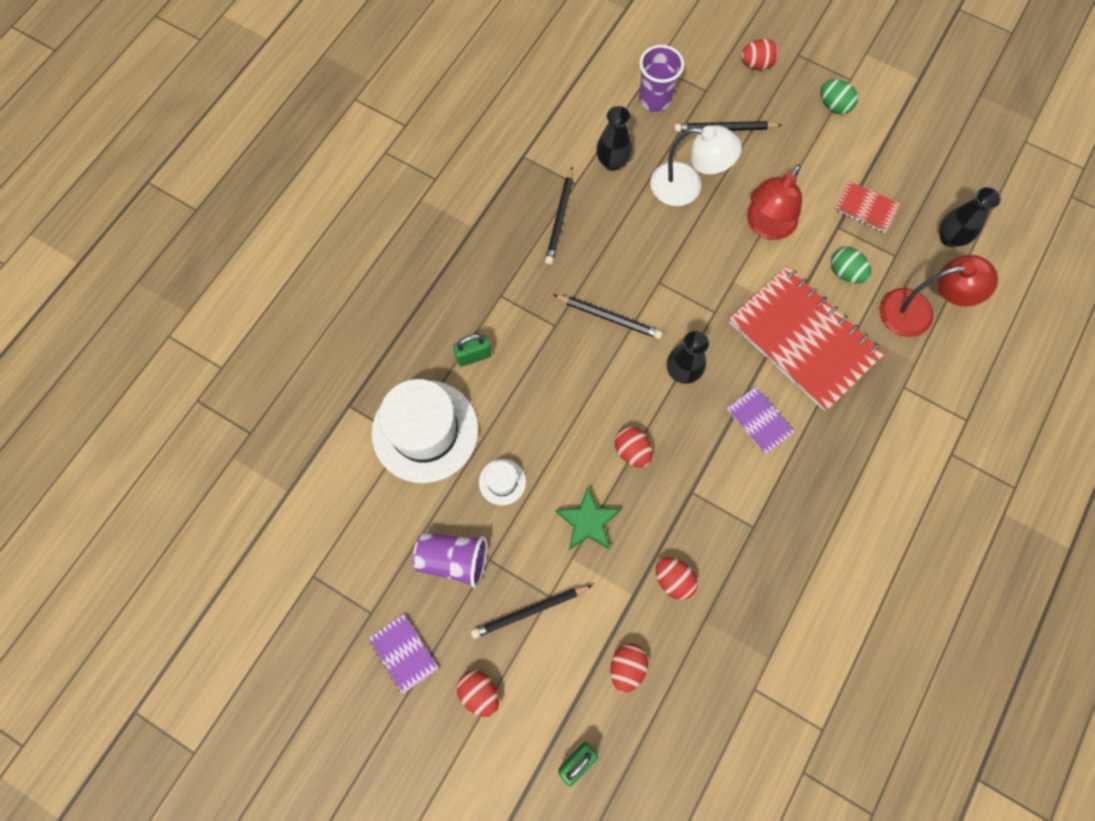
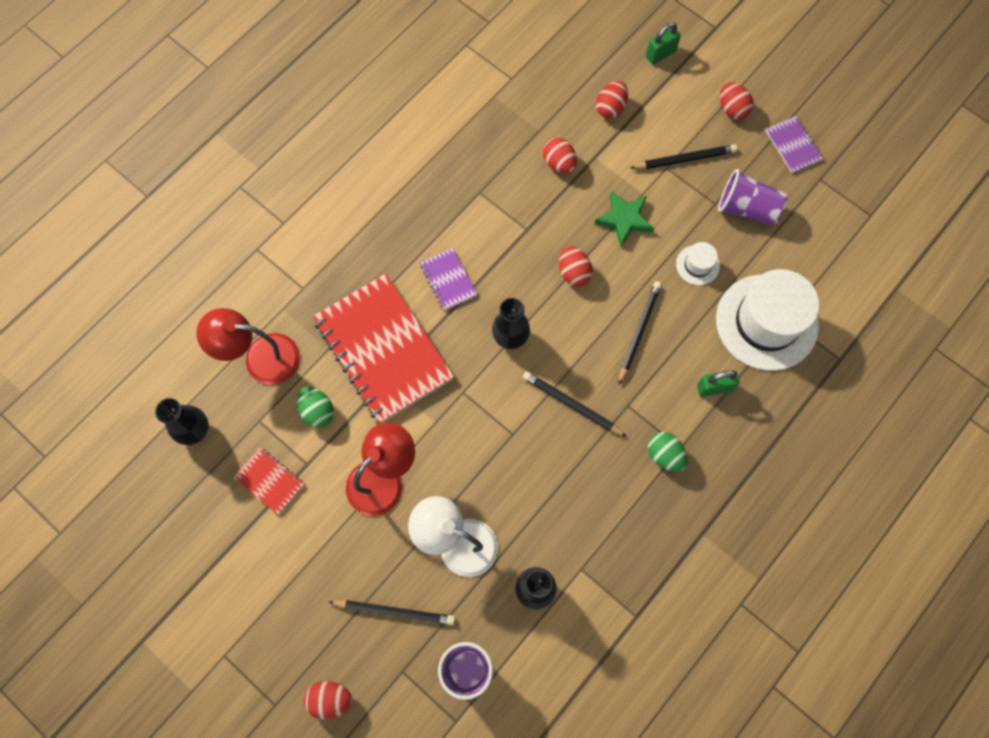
camera: 170 degrees left, 0 degrees up
black pencil [545,166,573,265] -> black pencil moved to [619,281,662,385]
green egg [821,79,858,114] -> green egg moved to [648,432,687,472]

